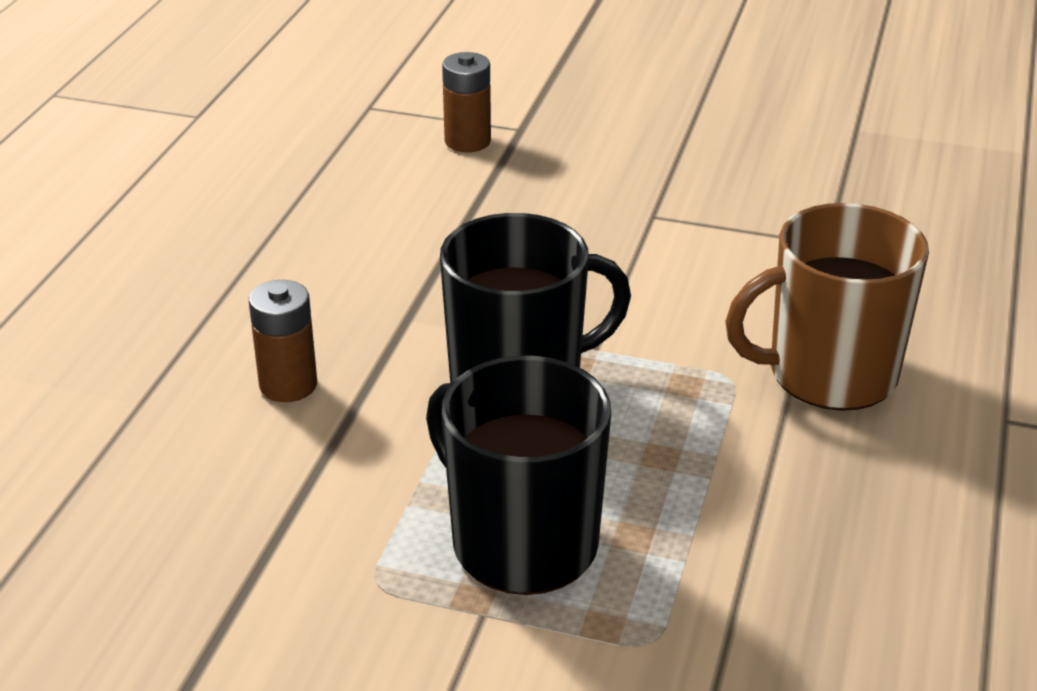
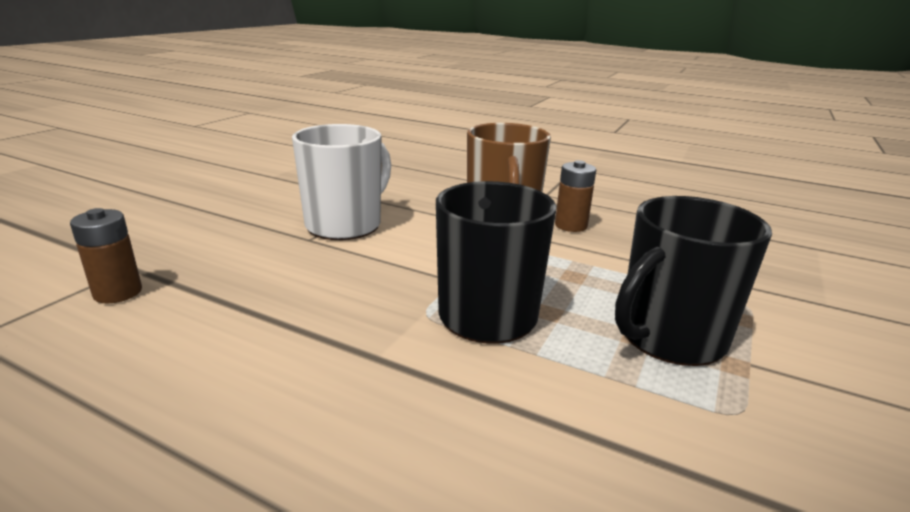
camera: 80 degrees left, 10 degrees down
brown battery [249,280,317,402] -> brown battery moved to [555,160,596,232]
none -> white mug [292,124,391,240]

